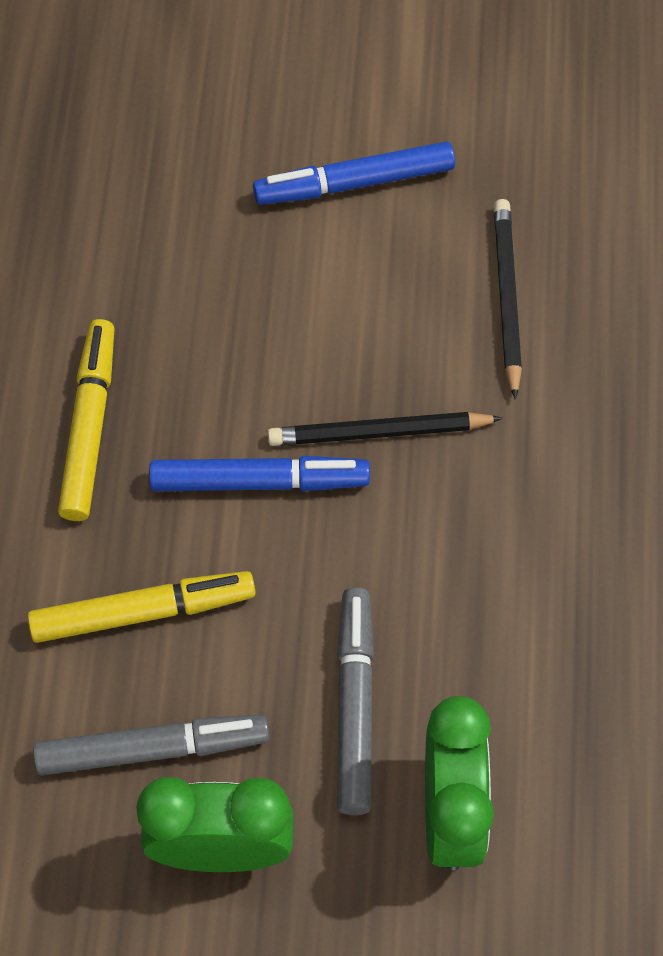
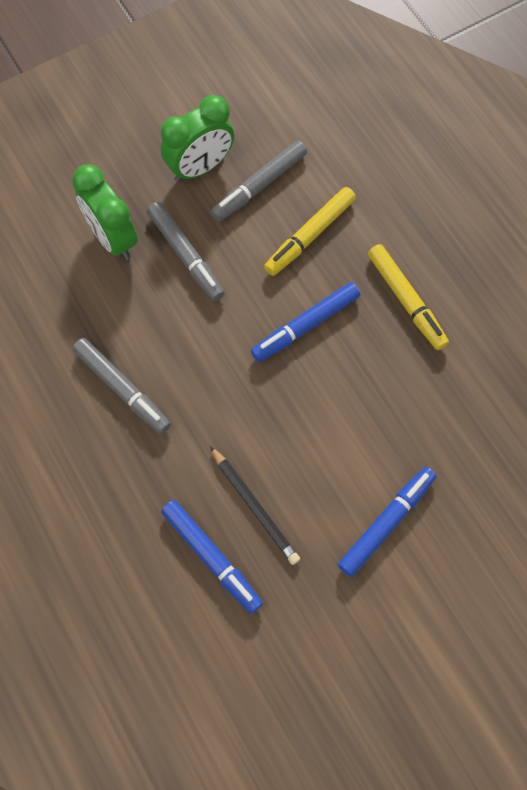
camera: 145 degrees right, 5 degrees up
black pencil [268,412,503,446] -> none
none -> grey marker [72,338,171,434]
none -> blue marker [161,500,263,614]

